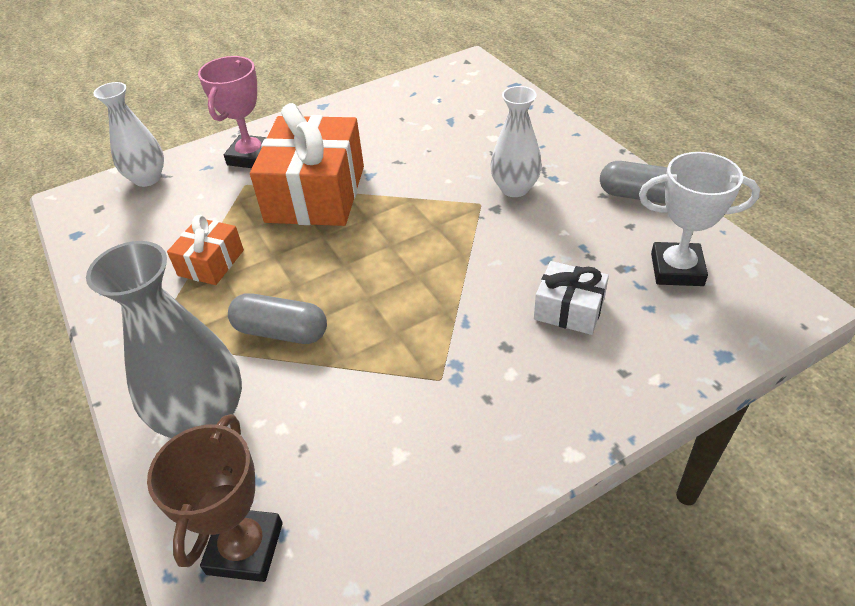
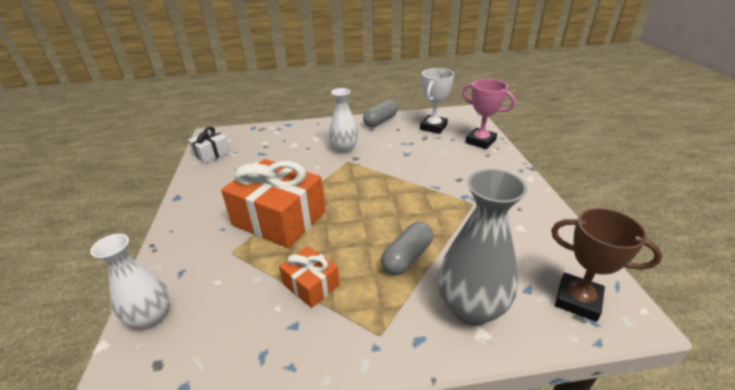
camera: 70 degrees left, 10 degrees down
pink trophy [198,56,267,168] -> pink trophy moved to [462,79,515,149]
white gift [534,261,609,335] -> white gift moved to [188,127,230,163]

